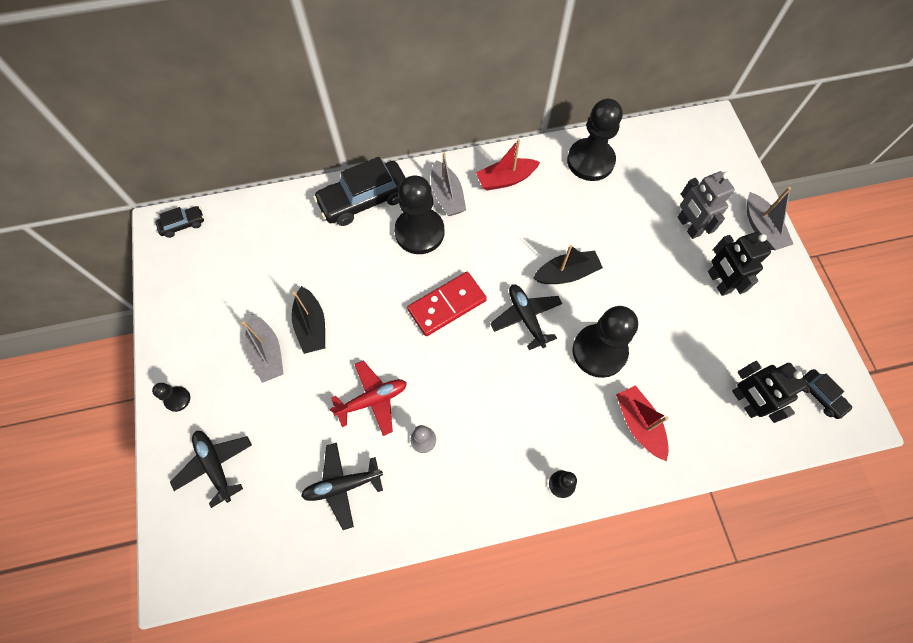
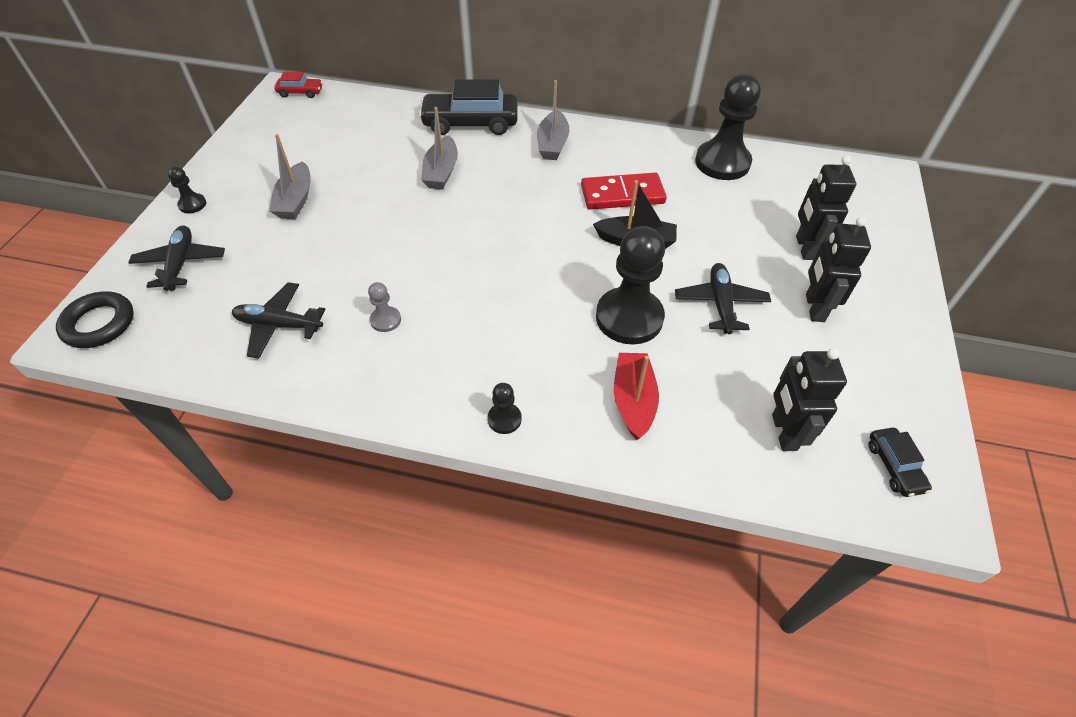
camera: 25 degrees right, 15 degrees down
black car [155,206,204,238] -> red car [274,71,323,98]
black boat [292,286,325,354] -> none
red plane [330,360,407,436] -> none
black pawn [394,176,444,254] -> none
red domino [407,272,487,336] -> red domino moved to [581,173,667,210]
red boat [476,139,540,191] -> none
black plane [490,284,562,350] -> black plane moved to [675,263,771,334]
grey robot [678,171,735,239] -> black robot [796,155,856,260]
grey boat [746,187,793,250] -> grey boat moved to [421,107,458,189]
none -> black ring [56,291,134,348]

